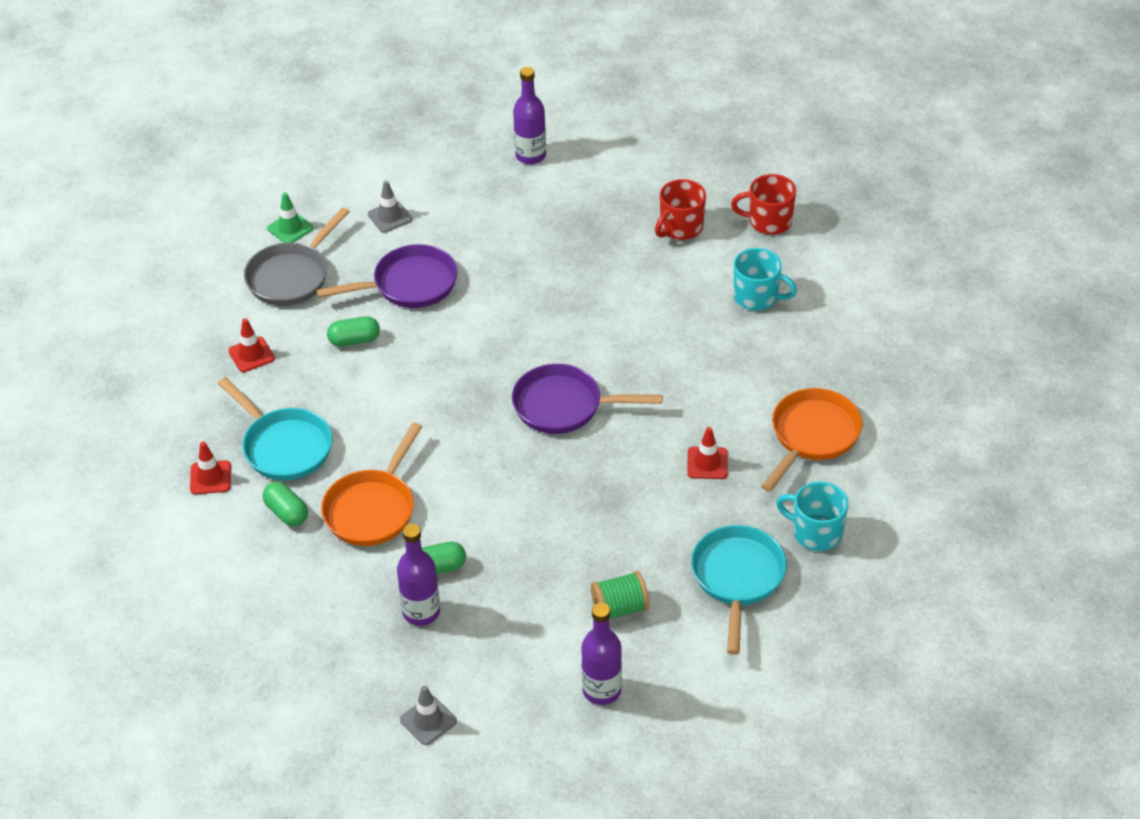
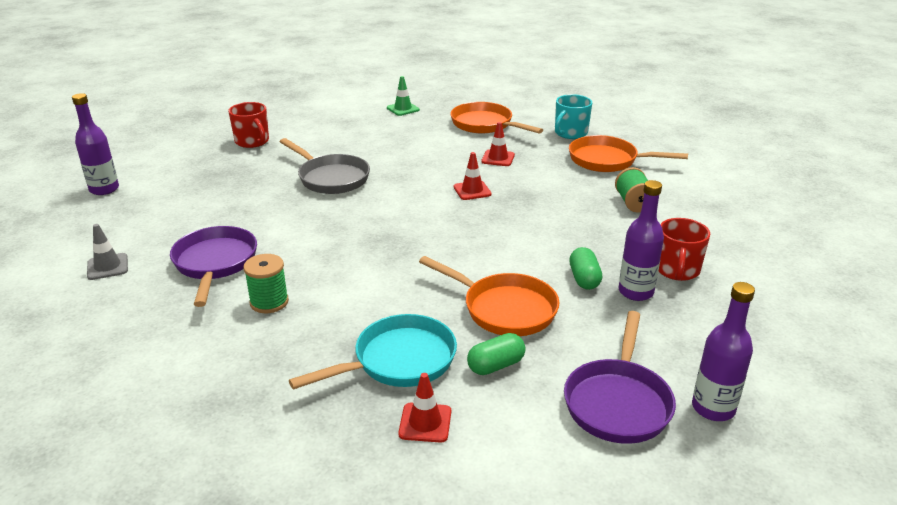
camera: 80 degrees left, 15 degrees down
red traffic cone [228,318,275,372] -> red traffic cone moved to [453,152,492,200]
grey pan [244,207,350,306] -> grey pan moved to [280,138,370,194]
green traffic cone [267,192,314,243] -> green traffic cone moved to [387,76,420,116]
green capsule [327,316,380,347] -> green spool [243,254,289,313]
grey traffic cone [400,685,457,745] -> none
purple pan [512,364,663,434] -> purple pan moved to [564,311,676,444]
purple bottle [582,602,622,705] -> purple bottle moved to [692,282,755,421]
turquoise pan [691,525,787,655] -> orange pan [569,135,688,172]
red mug [731,174,796,235] -> red mug moved to [658,218,710,281]
turquoise mug [734,248,797,310] -> none

